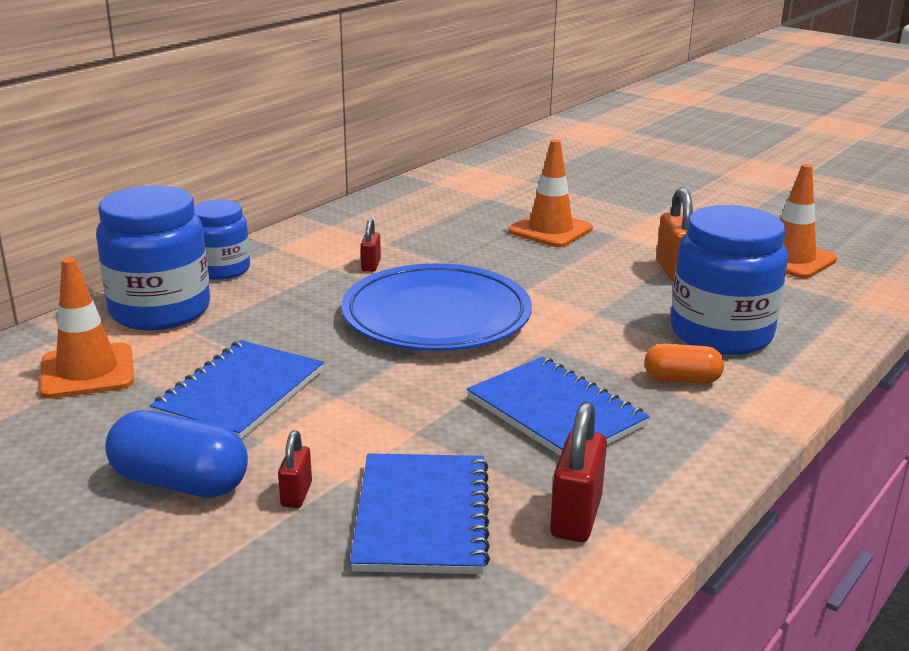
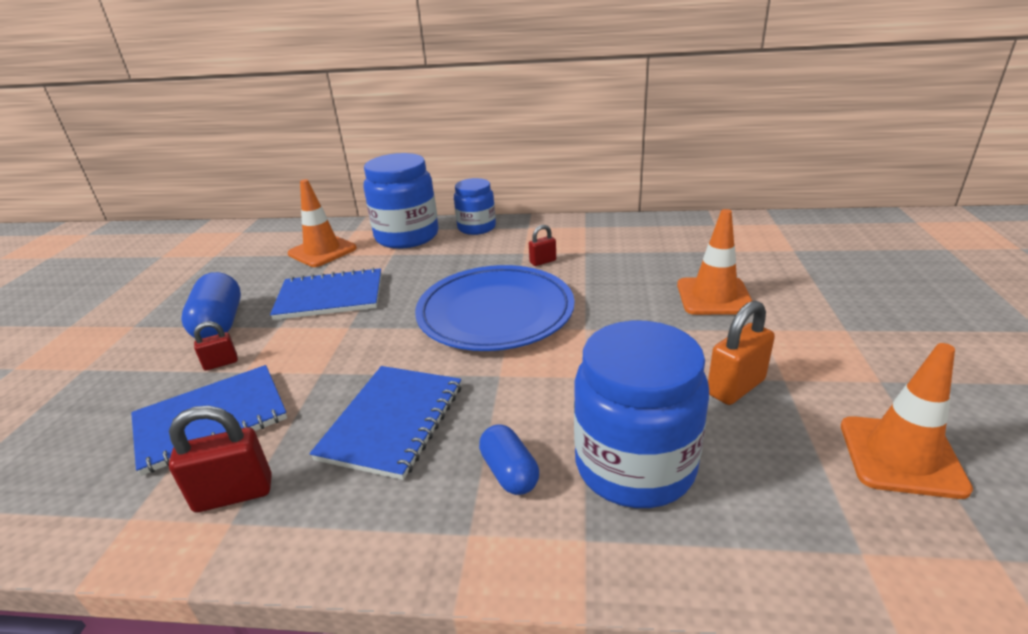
camera: 60 degrees right, 5 degrees up
orange capsule [644,344,724,384] -> blue capsule [479,424,539,495]

